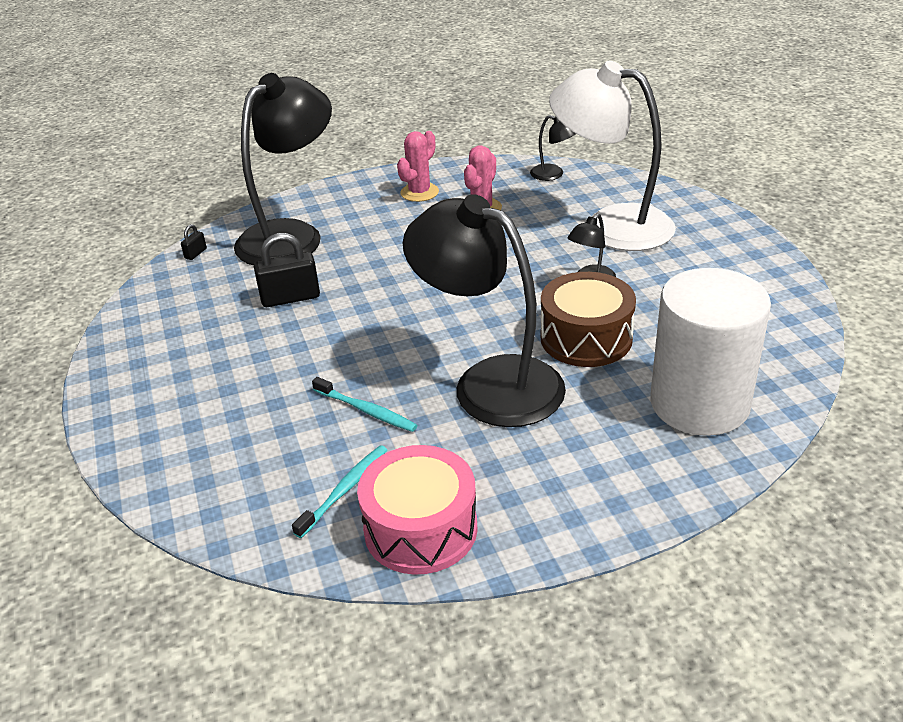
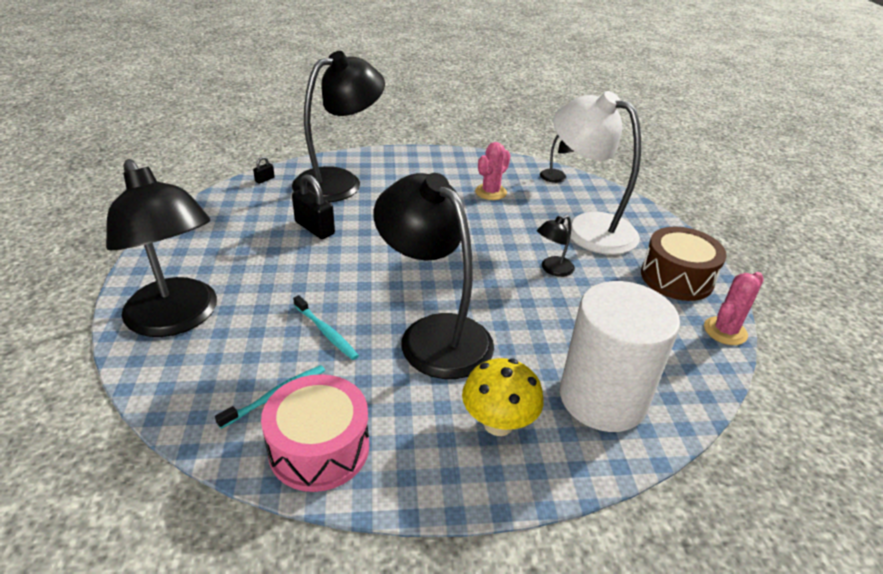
camera: 10 degrees right, 0 degrees up
black padlock [254,233,320,307] -> black padlock turned 45 degrees clockwise [292,174,335,239]
pink cactus [397,131,439,202] -> pink cactus moved to [704,272,764,345]
brown drum [541,272,636,367] -> brown drum moved to [641,227,727,301]
none -> black lamp [106,159,217,337]
none -> yellow mushroom [462,358,544,436]

